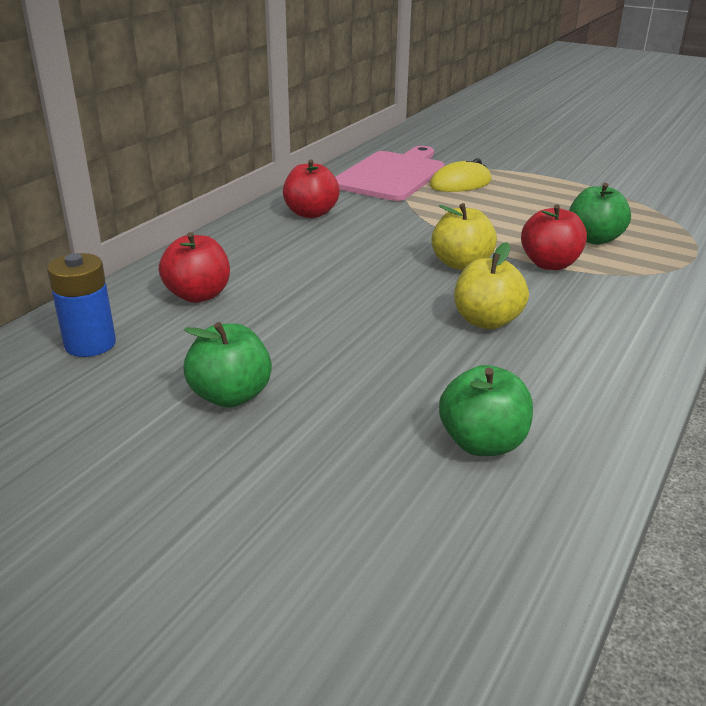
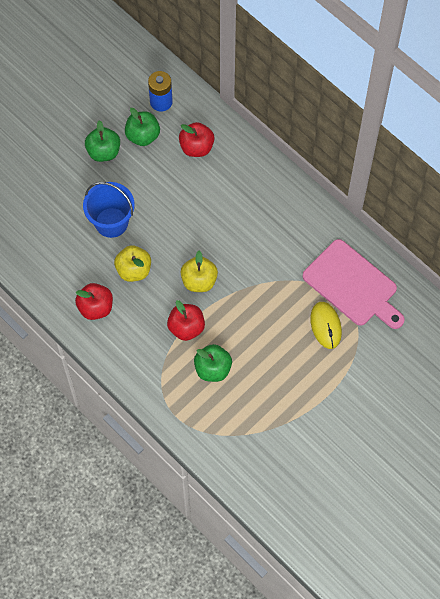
camera: 105 degrees right, 35 degrees up
red apple [283,159,340,218] -> red apple moved to [75,283,113,320]
green apple [439,365,533,456] -> green apple moved to [125,108,160,146]
none -> blue bucket [83,182,135,238]

